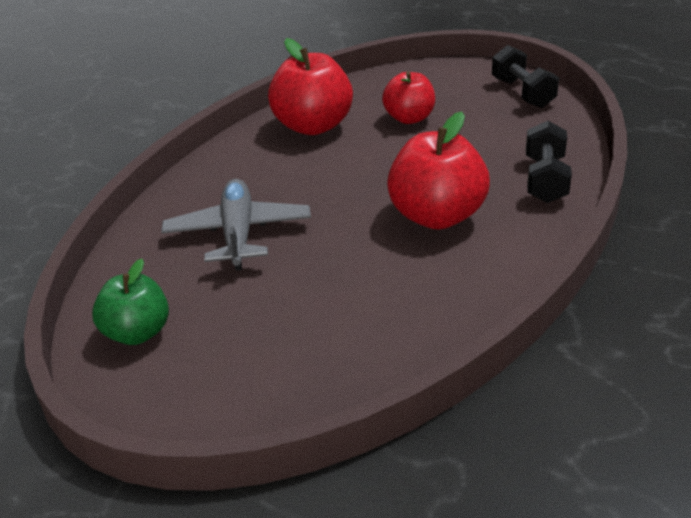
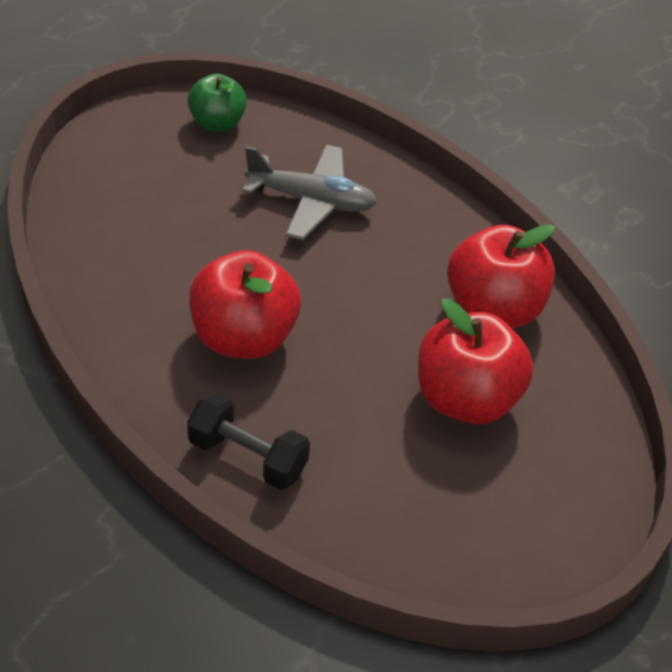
camera: 105 degrees right, 10 degrees up
red apple [382,71,435,124] -> red apple [418,299,534,424], size x1.57
black dumbbell [492,45,559,108] -> none

